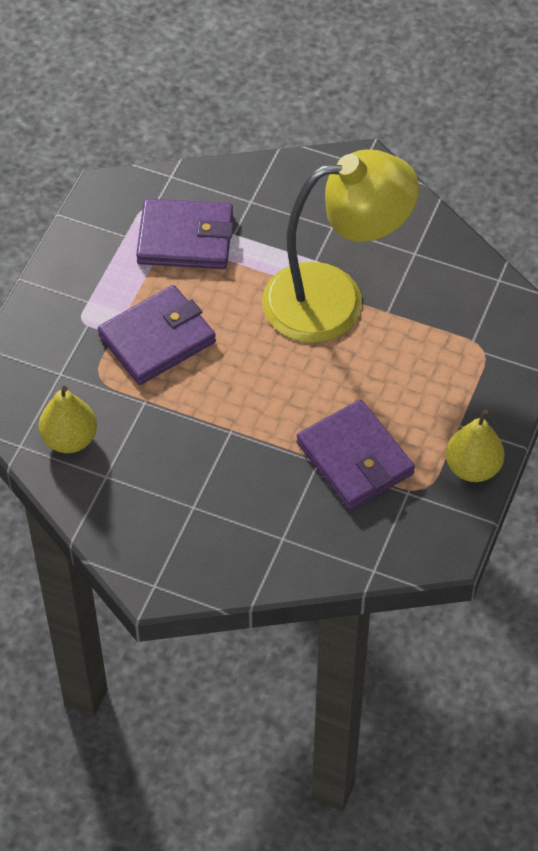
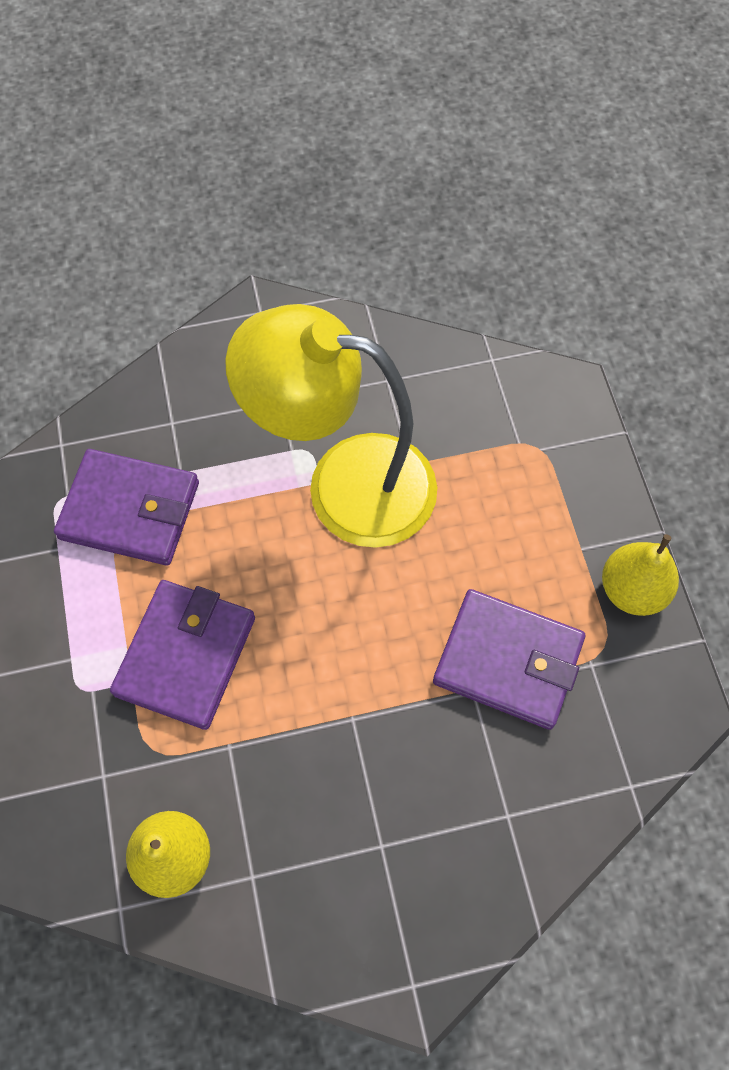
camera: 35 degrees left, 10 degrees up
purple wallet [136,199,233,269] -> purple wallet turned 45 degrees clockwise [54,449,199,566]
yellow lamp [262,149,419,343] -> yellow lamp turned 120 degrees counterclockwise [225,304,437,548]

